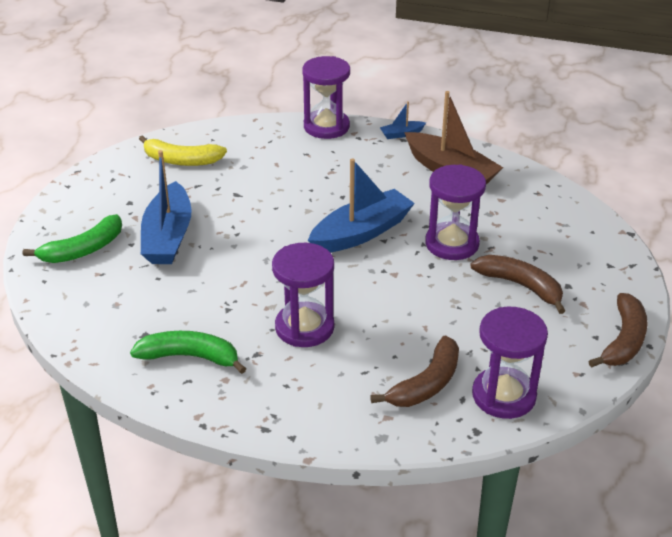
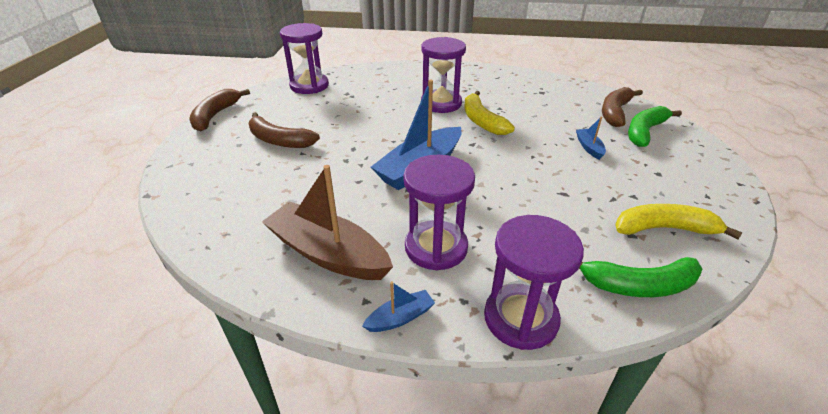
camera: 170 degrees right, 0 degrees up
green banana [130,331,246,374] -> green banana moved to [579,257,702,297]
blue boat [141,150,191,264] -> blue boat [576,116,606,160], size x0.45
brown banana [370,335,459,407] -> brown banana moved to [602,87,643,127]
purple hourglass [425,164,486,260] -> purple hourglass moved to [404,155,475,271]
none -> yellow banana [465,91,515,135]

